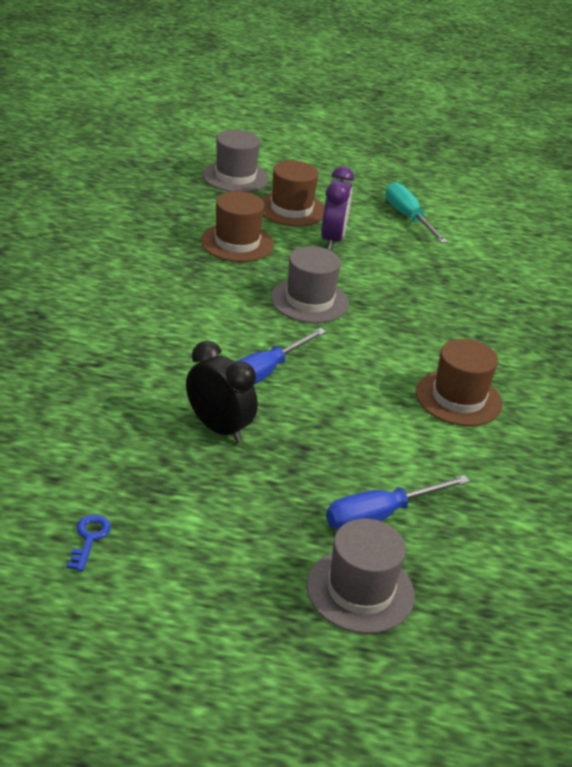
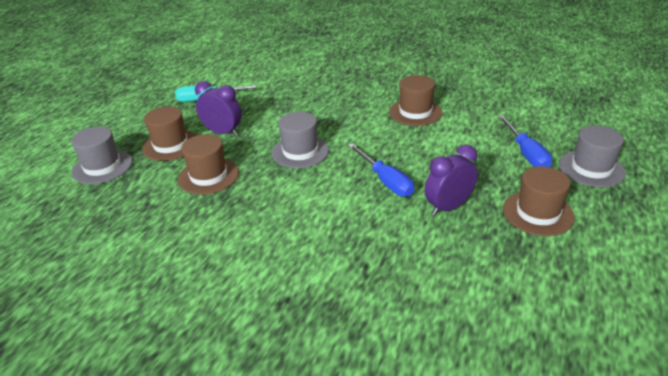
camera: 70 degrees left, 0 degrees up
blue key [67,515,111,572] -> none
black clock [186,340,258,443] -> purple clock [425,145,478,216]
none -> brown hat [503,166,575,236]

